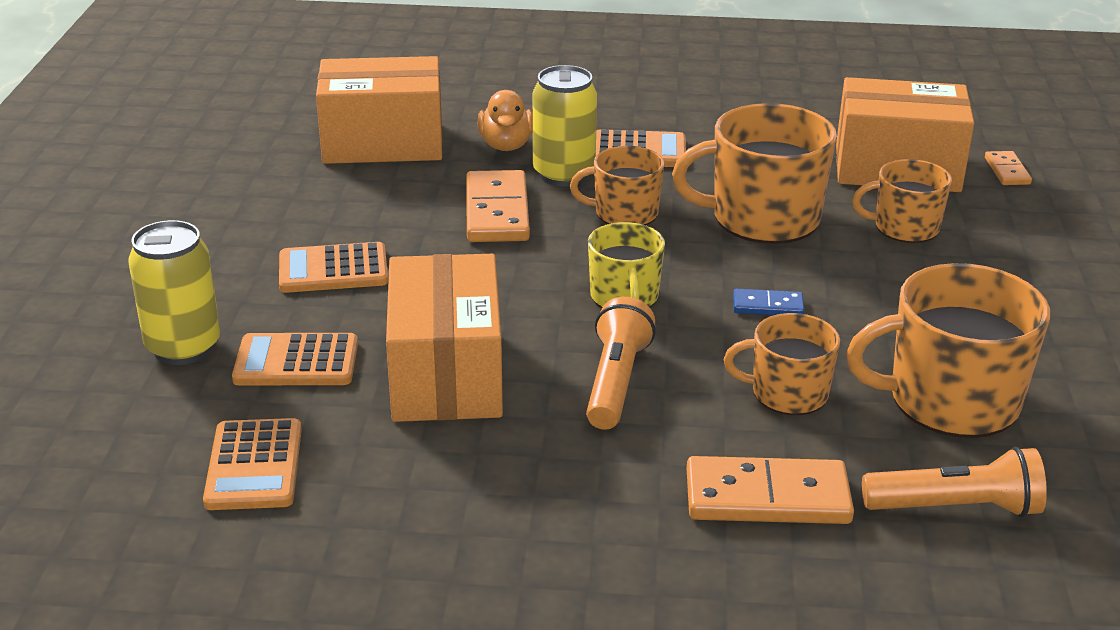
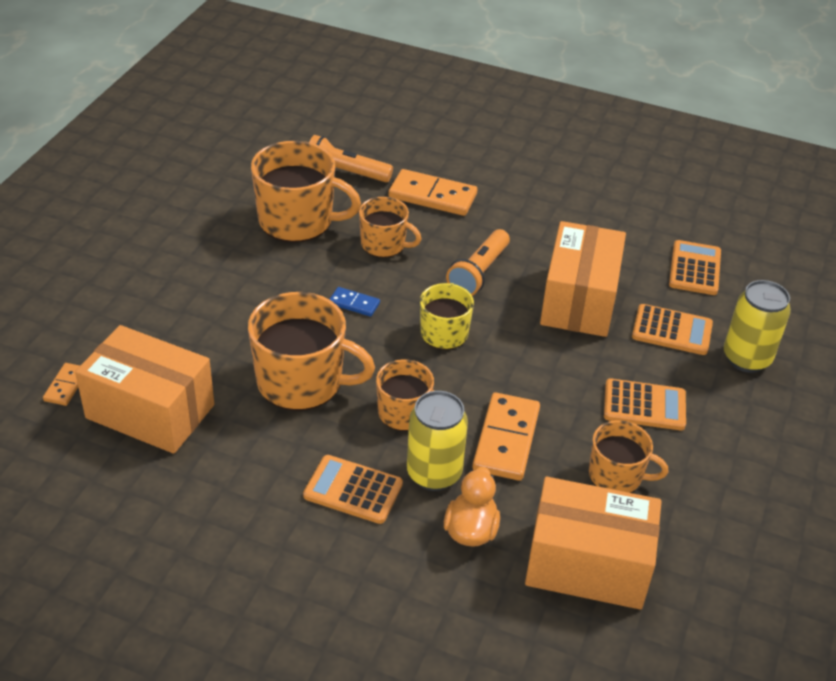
camera: 165 degrees left, 10 degrees up
orange mug [852,159,952,243] -> orange mug moved to [589,420,669,493]

